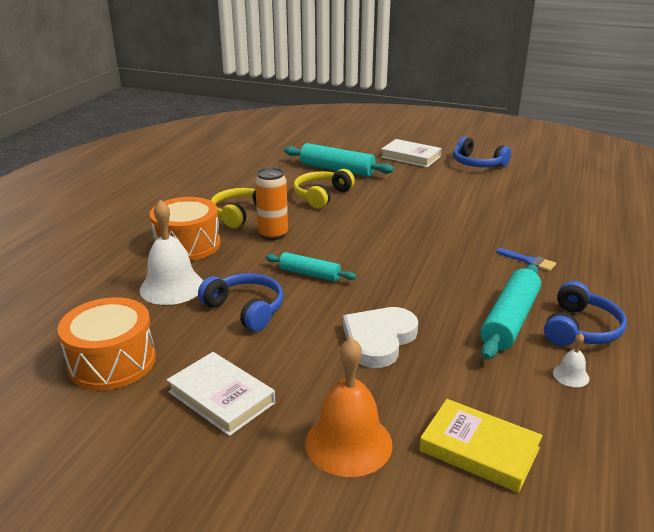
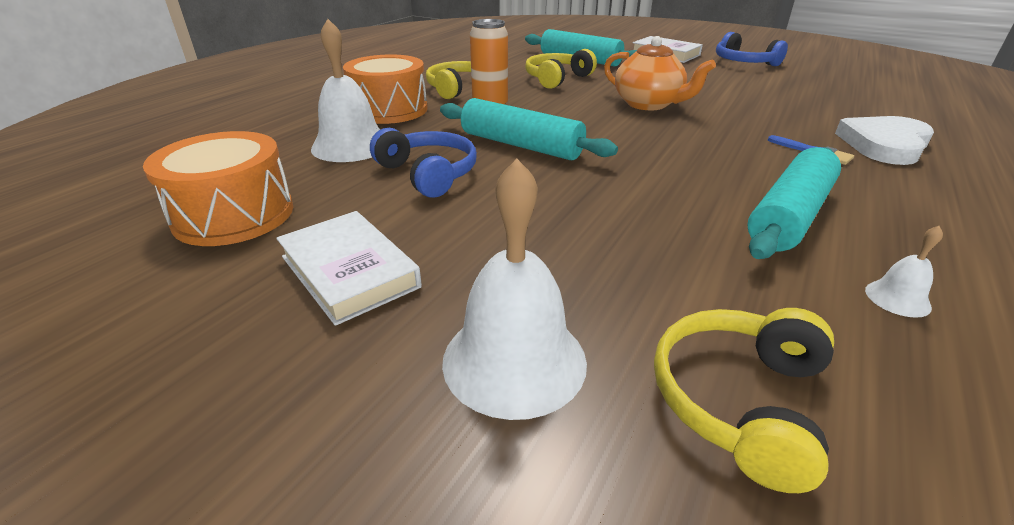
camera: 10 degrees right, 5 degrees up
turquoise rolling pin [265,252,356,282] -> turquoise rolling pin [440,98,618,160], size x1.63
orange bell [305,337,393,477] -> white bell [442,159,587,420]
white heart [343,307,418,368] -> white heart moved to [835,116,934,165]
yellow book [419,399,543,493] -> yellow headphones [654,308,834,493]
blue headphones [544,281,627,346] -> none
none -> orange teapot [604,36,716,110]

